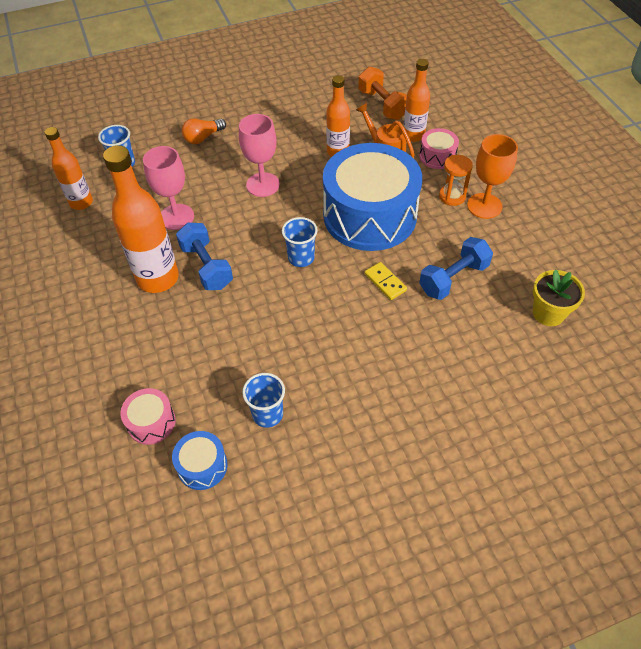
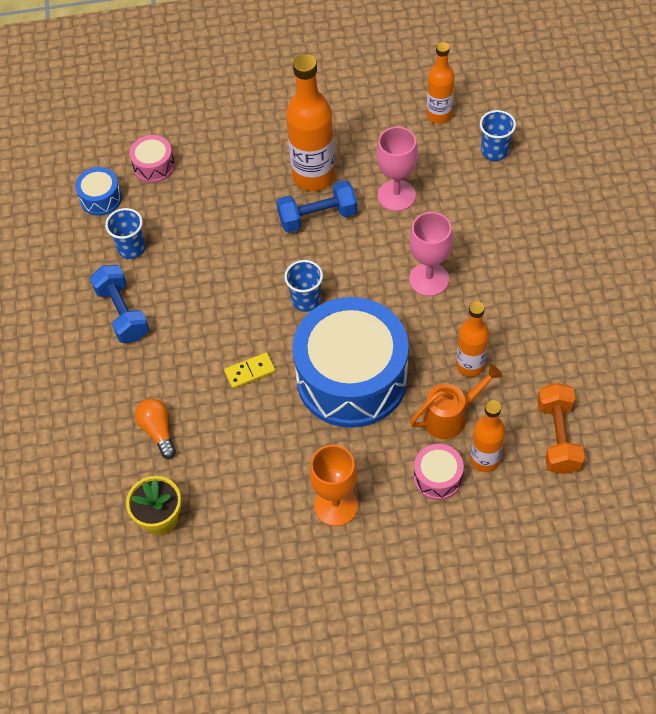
camera: 105 degrees right, 5 degrees up
orange light bulb [182,118,226,144] -> orange light bulb moved to [135,399,176,459]
orange dumbbell [358,67,407,120] -> orange dumbbell turned 75 degrees counterclockwise [537,383,585,474]
blue dumbbell [419,237,493,300] -> blue dumbbell moved to [90,265,149,343]
orange hourglass [439,155,473,206] -> none

